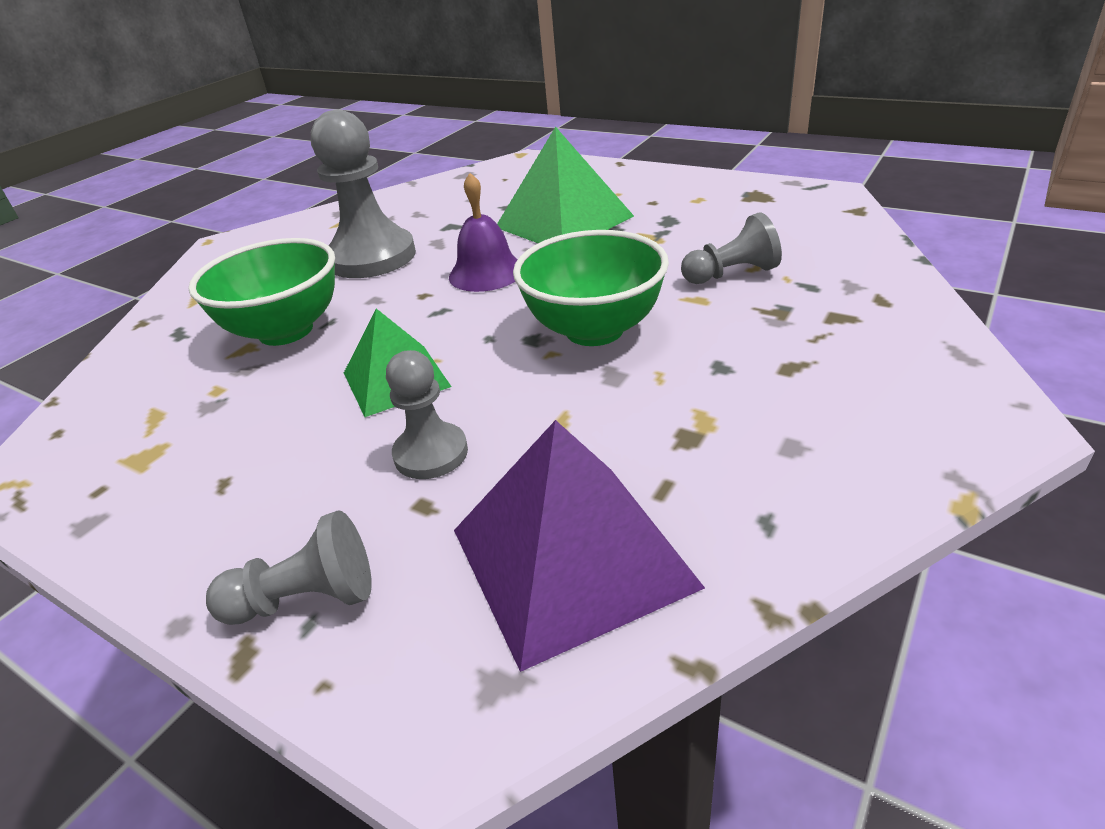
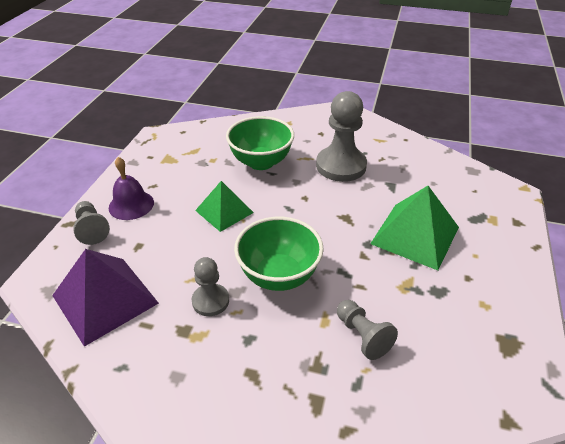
camera: 70 degrees right, 5 degrees up
grey pawn [386,350,468,479] -> grey pawn moved to [192,257,229,316]
purple bell [449,173,518,292] -> purple bell moved to [109,157,154,220]

